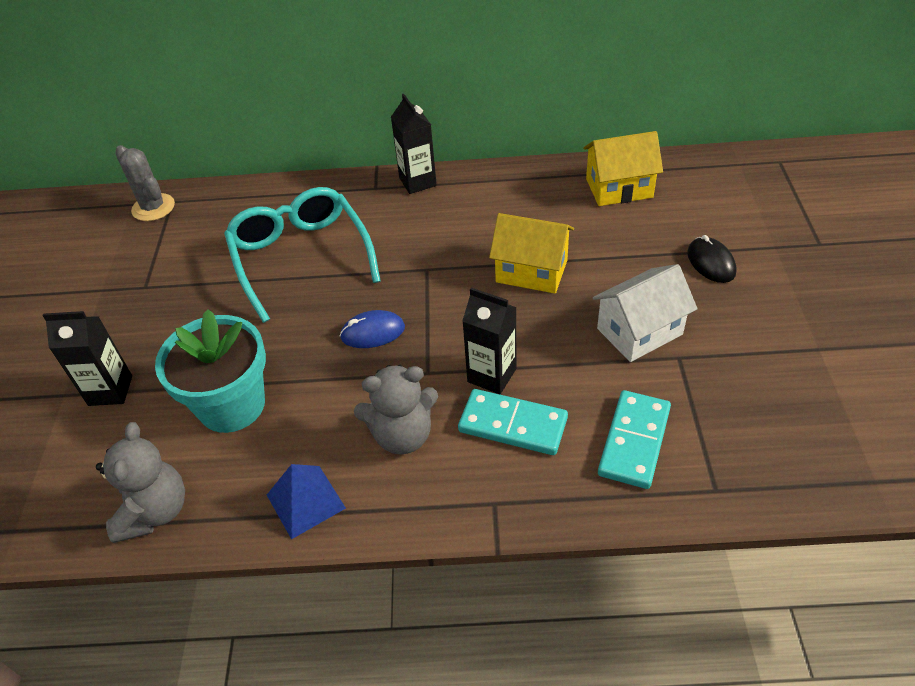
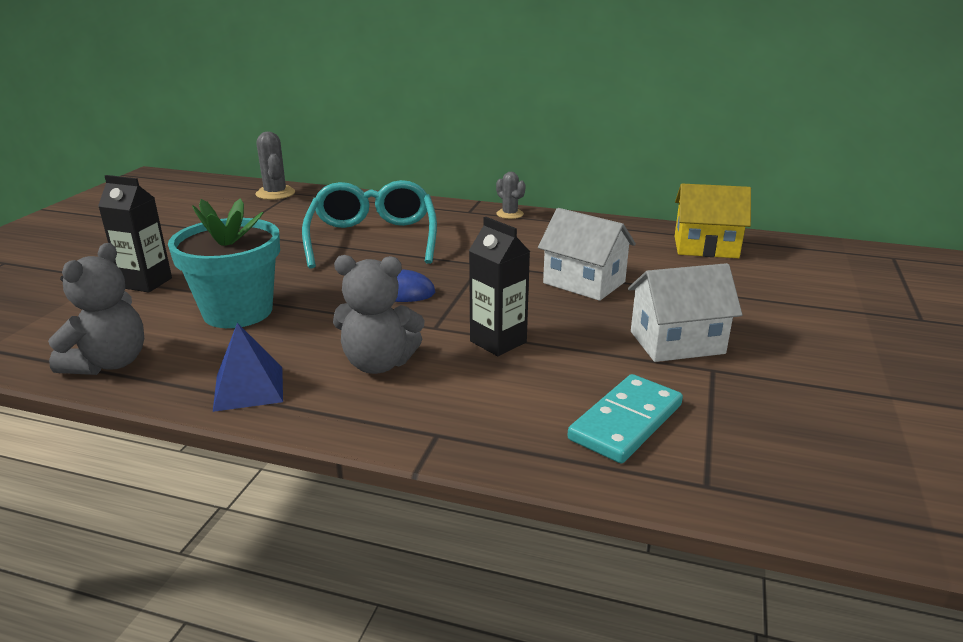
camera: 15 degrees right, 20 degrees down
black carton [391,94,437,194] -> grey cactus [496,172,526,219]
turquoise domino [458,389,568,455] -> none
yellow house [489,213,574,293] -> white house [538,208,636,301]
black mouse [687,235,737,283] -> none

